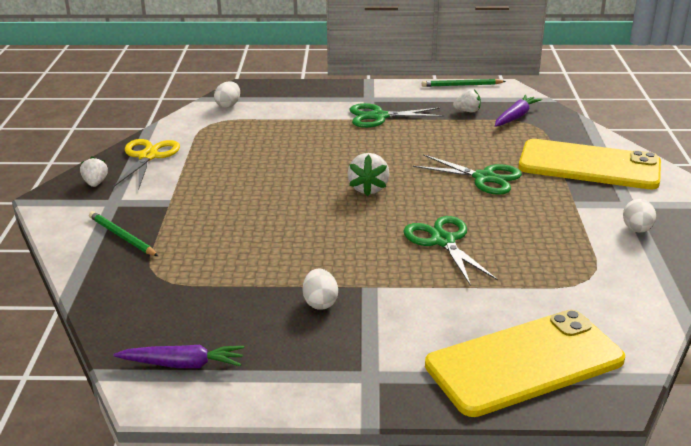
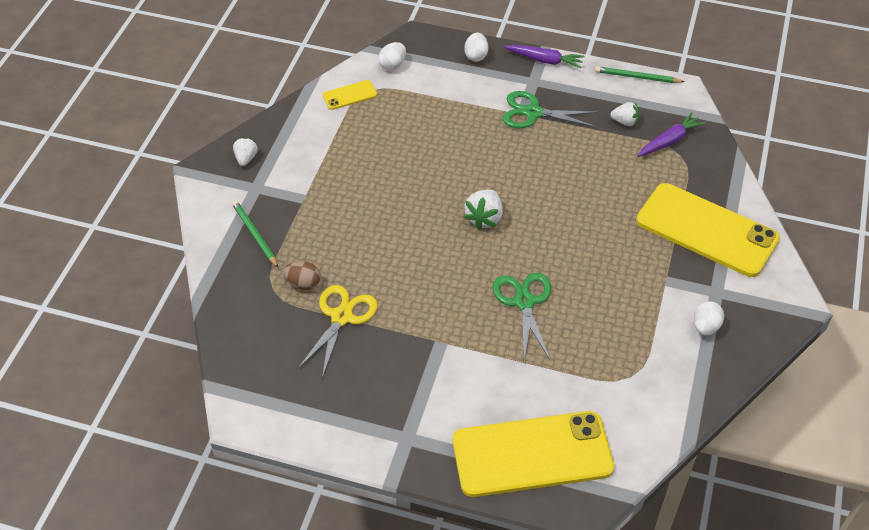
camera: 15 degrees right, 20 degrees up
yellow scissors [113,139,180,190] -> yellow scissors moved to [297,285,378,378]
purple carrot [113,345,244,368] -> purple carrot moved to [504,45,585,69]
white egg [303,269,338,310] -> white egg moved to [464,33,488,62]
green scissors [413,154,522,195] -> none
none -> brown egg [283,261,321,290]
none -> yellow phone [322,80,377,110]

